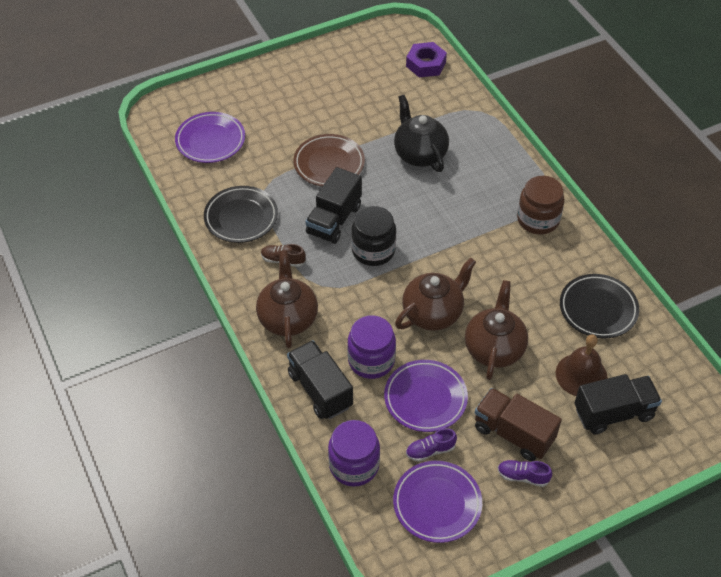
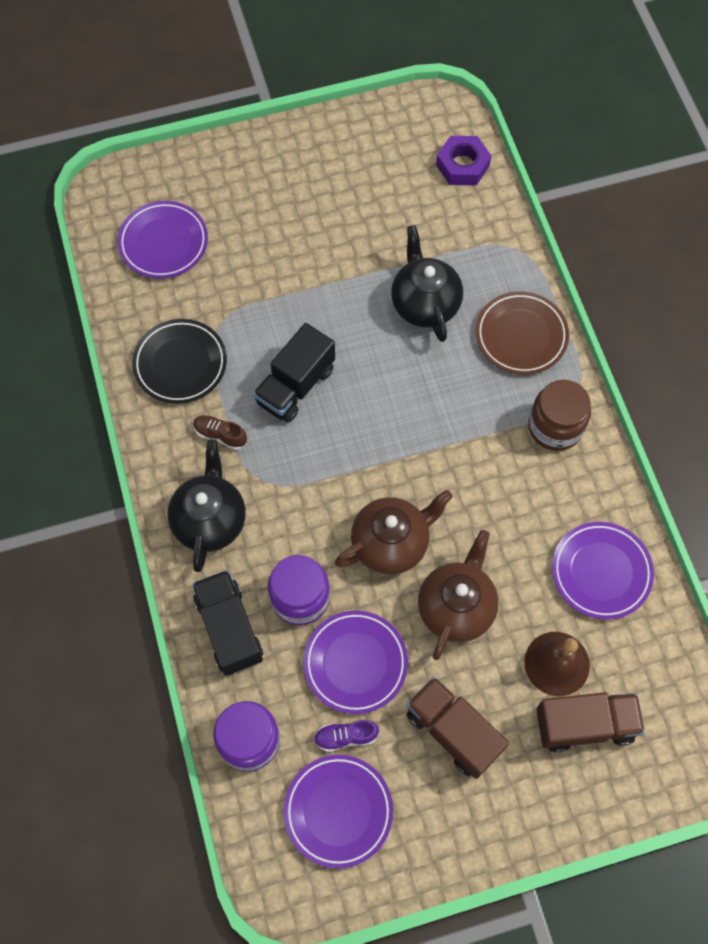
camera: 10 degrees right, 15 degrees up
brown teapot [256,250,318,348] -> black teapot [167,439,246,572]
brown plate [294,134,365,187] -> brown plate moved to [476,291,569,375]
black jar [351,206,396,266] -> none
purple shoe [498,460,552,487] -> none
black plate [560,274,639,338] -> purple plate [552,522,654,619]
black truck [574,374,662,435] -> brown truck [536,693,645,752]

